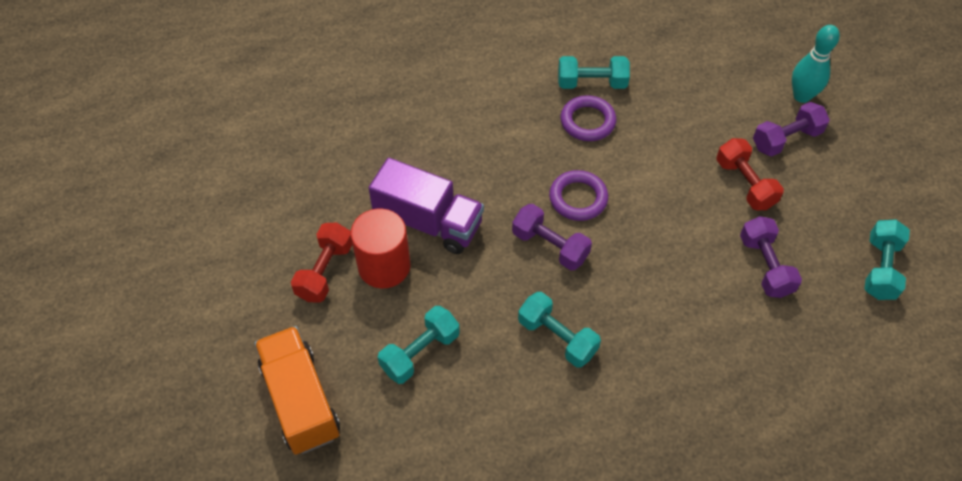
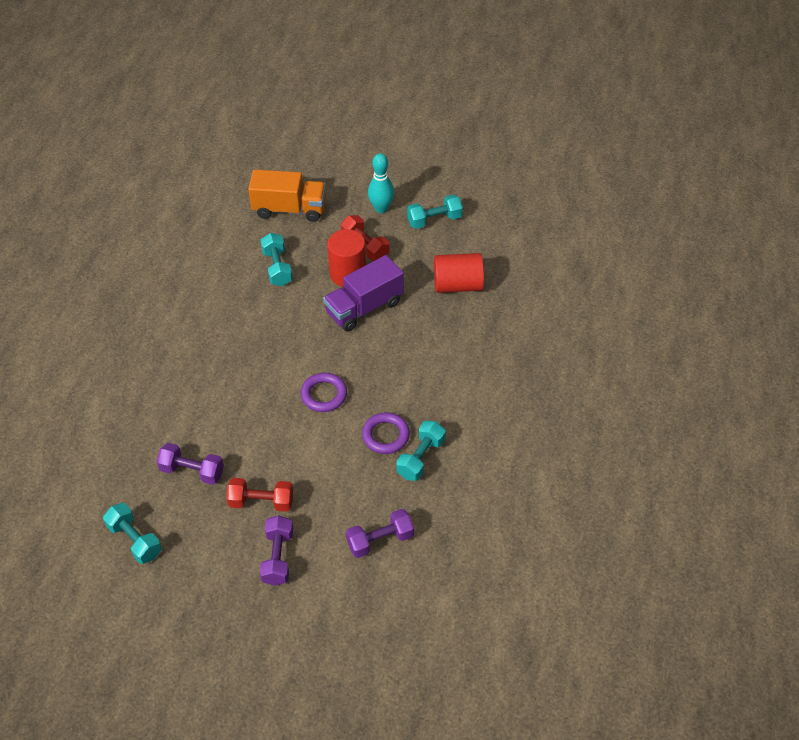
camera: 120 degrees right, 5 degrees down
purple dumbbell [512,204,592,270] -> purple dumbbell moved to [346,509,414,558]
turquoise dumbbell [518,292,601,368] -> turquoise dumbbell moved to [407,194,463,229]
turquoise bowling pin [792,25,840,103] -> turquoise bowling pin moved to [368,153,394,213]
none -> red cylinder [434,253,484,293]

